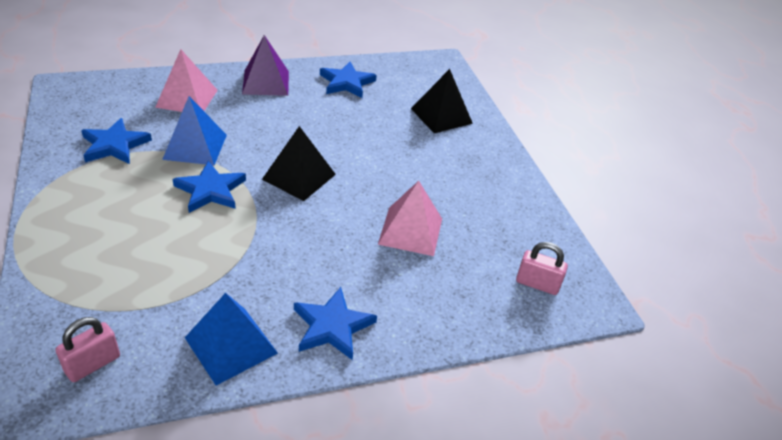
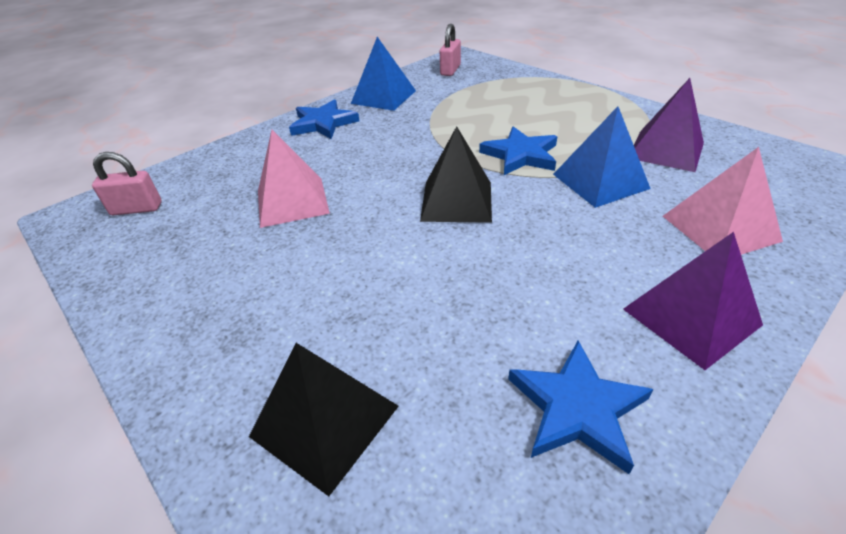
camera: 160 degrees right, 0 degrees up
blue star [81,118,152,164] -> purple pyramid [634,78,704,172]

